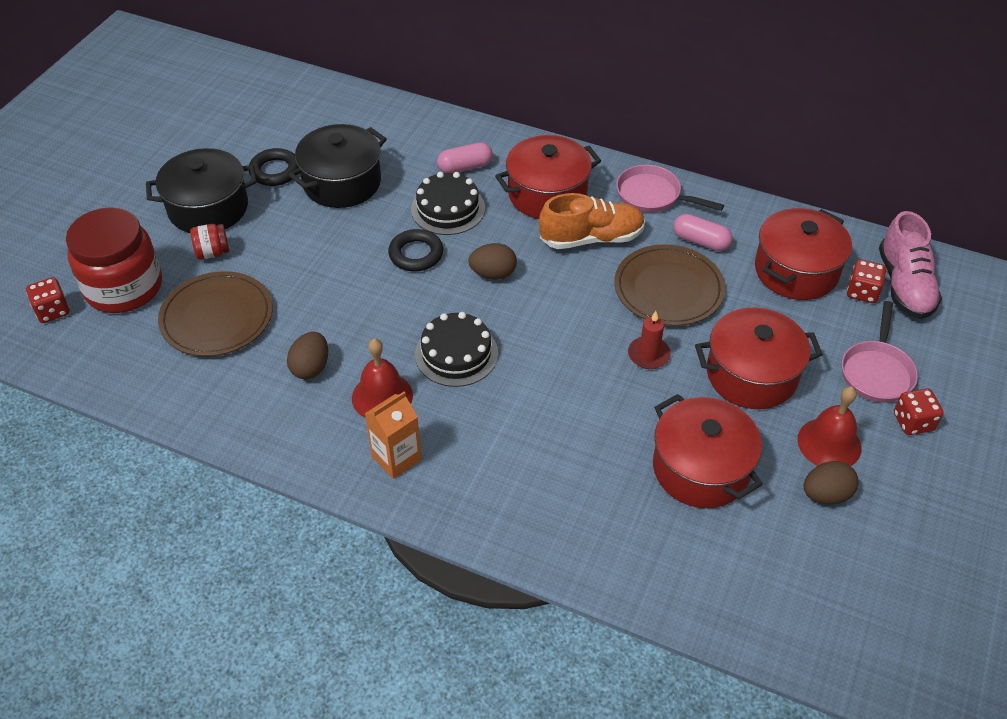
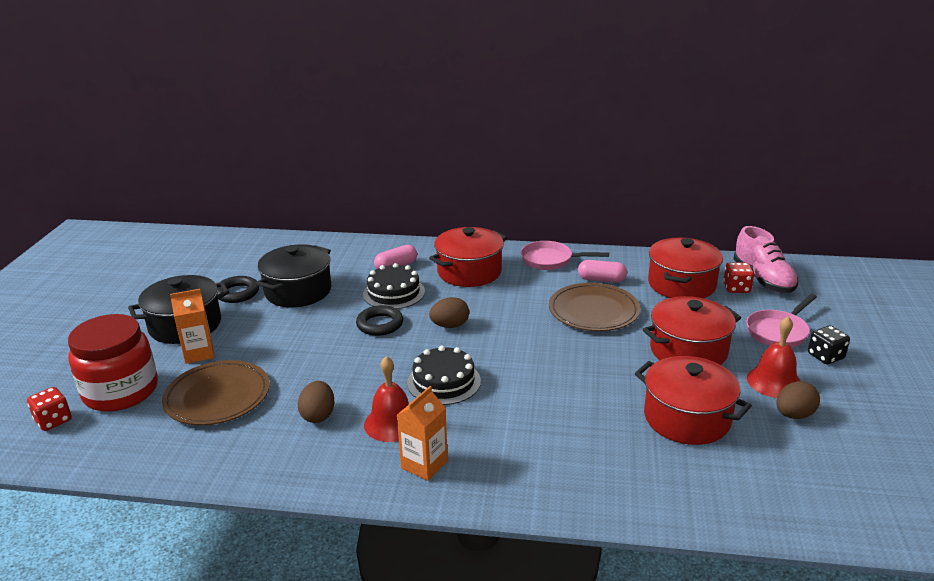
camera: 15 degrees left, 20 degrees down
red jar [190,224,229,260] -> orange carton [170,289,214,364]
orange shoe [539,193,645,249] -> none
red candle [628,311,671,369] -> none
pink pan [842,301,918,403] -> pink pan turned 45 degrees clockwise [746,294,817,347]
red dice [894,388,944,435] -> black dice [808,325,850,364]

